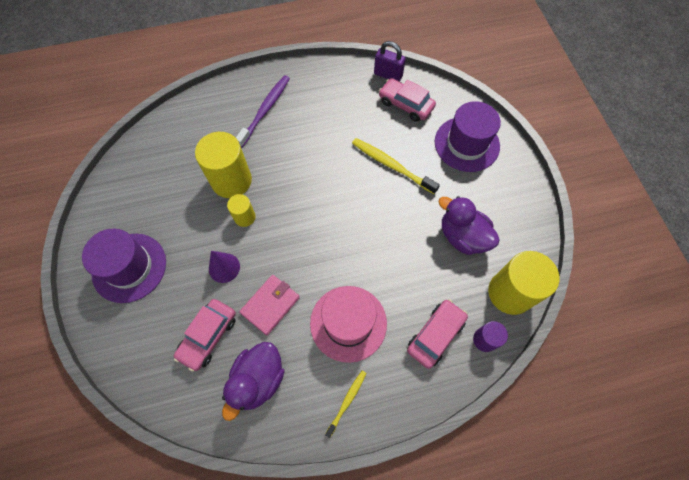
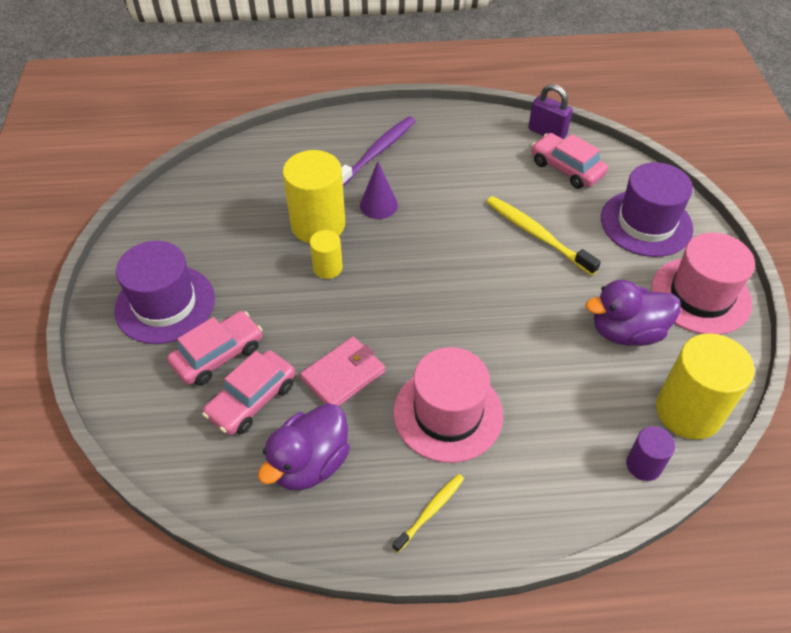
camera: 10 degrees right, 15 degrees down
purple cone [209,251,240,283] -> purple cone moved to [360,161,398,219]
pink car [407,299,468,369] -> pink car moved to [167,311,262,385]
purple duck [438,196,499,255] -> purple duck turned 60 degrees counterclockwise [586,280,681,346]
none -> pink hat [652,233,755,335]

